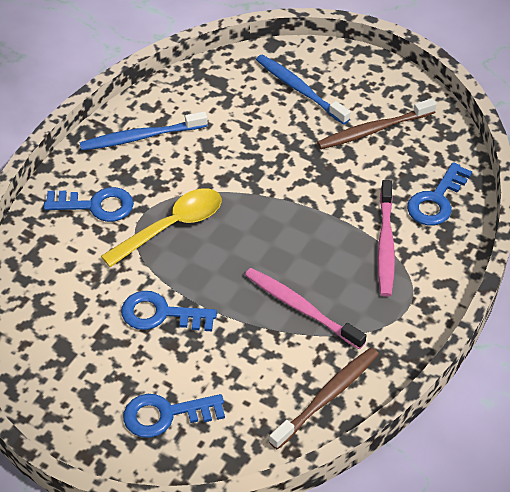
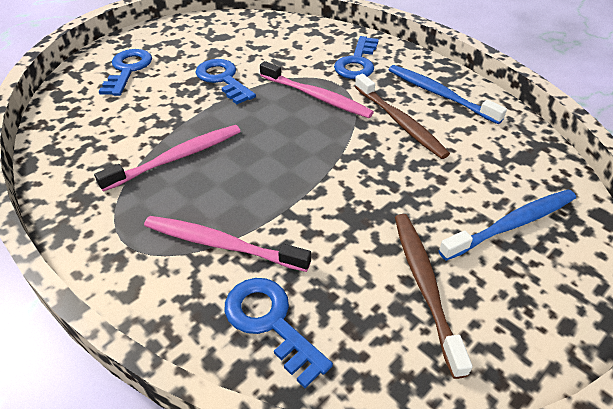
camera: 105 degrees right, 5 degrees down
blue toothbrush [80,111,208,151] -> blue toothbrush turned 45 degrees counterclockwise [389,65,507,124]
yellow spoon [101,188,222,267] -> pink toothbrush [260,61,374,118]
blue key [121,291,217,331] -> blue key turned 60 degrees counterclockwise [195,59,256,104]
brown toothbrush [269,347,379,449] -> brown toothbrush moved to [355,74,450,159]

